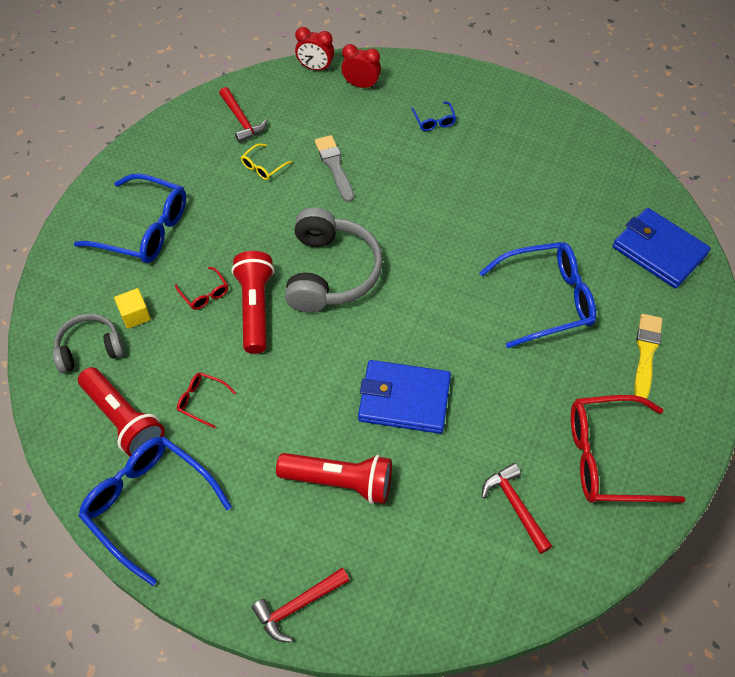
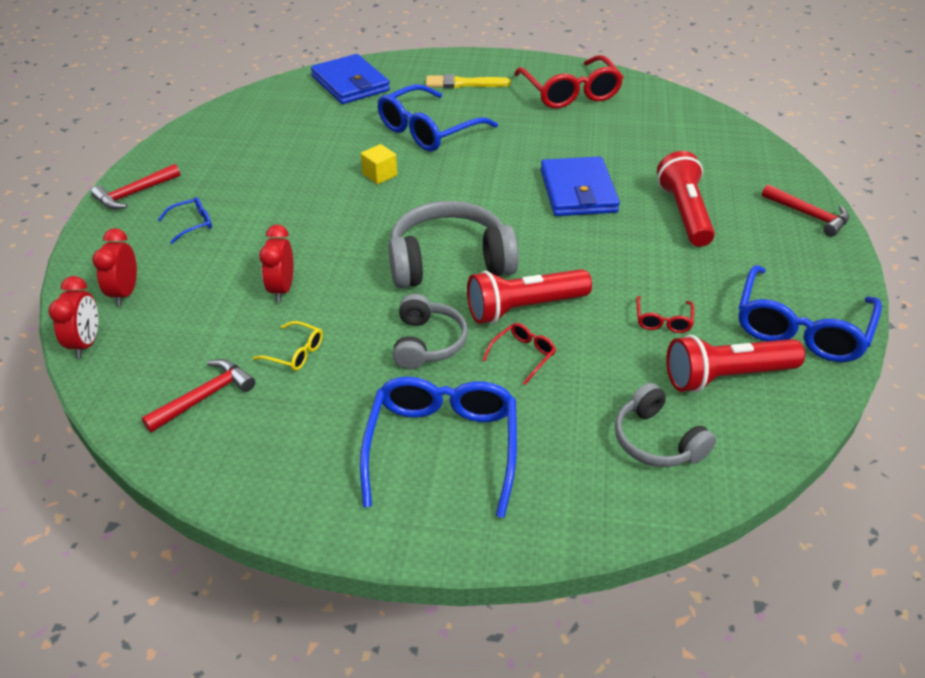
camera: 105 degrees left, 15 degrees down
red flashlight [78,367,165,457] -> red flashlight turned 135 degrees counterclockwise [666,335,805,393]
yellow cube [114,288,151,329] -> yellow cube moved to [361,144,397,184]
grey brush [315,135,354,202] -> red clock [259,225,293,302]
blue glasses [479,242,596,348] -> blue glasses turned 105 degrees counterclockwise [377,84,498,151]
red hammer [482,463,553,554] -> red hammer moved to [91,164,180,210]
blue wallet [613,208,711,288] -> blue wallet turned 60 degrees counterclockwise [311,54,390,104]
none -> grey headphones [393,294,468,370]

